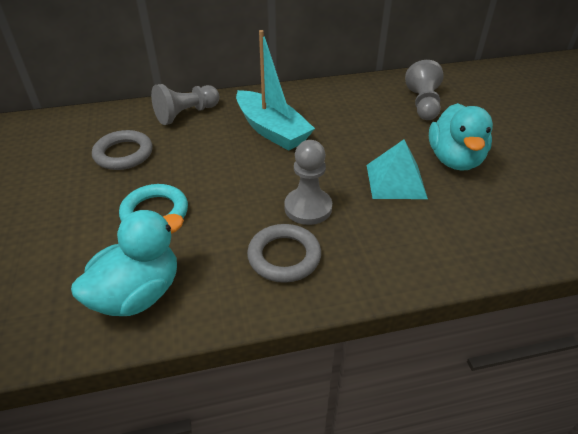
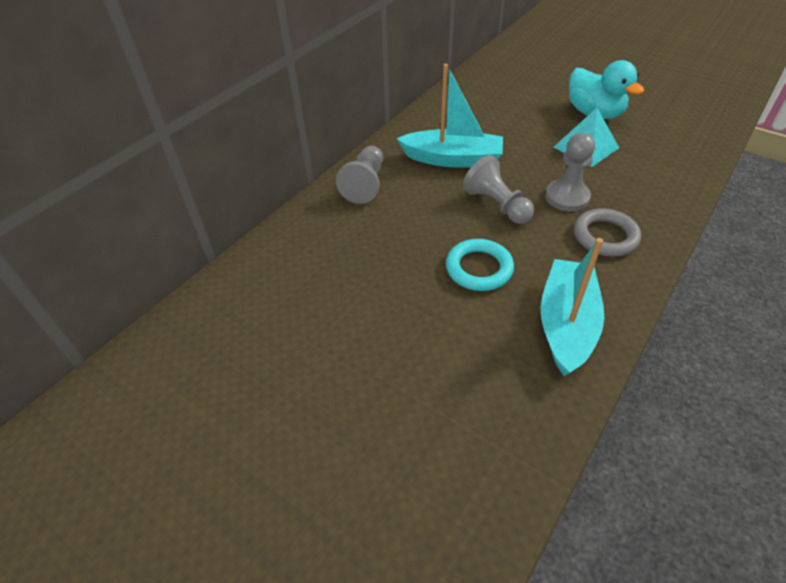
camera: 40 degrees left, 5 degrees up
turquoise duck [71,210,184,316] -> turquoise boat [540,238,604,376]
grey ring [92,130,153,170] -> none
grey pawn [405,60,443,120] -> grey pawn moved to [463,155,534,224]

